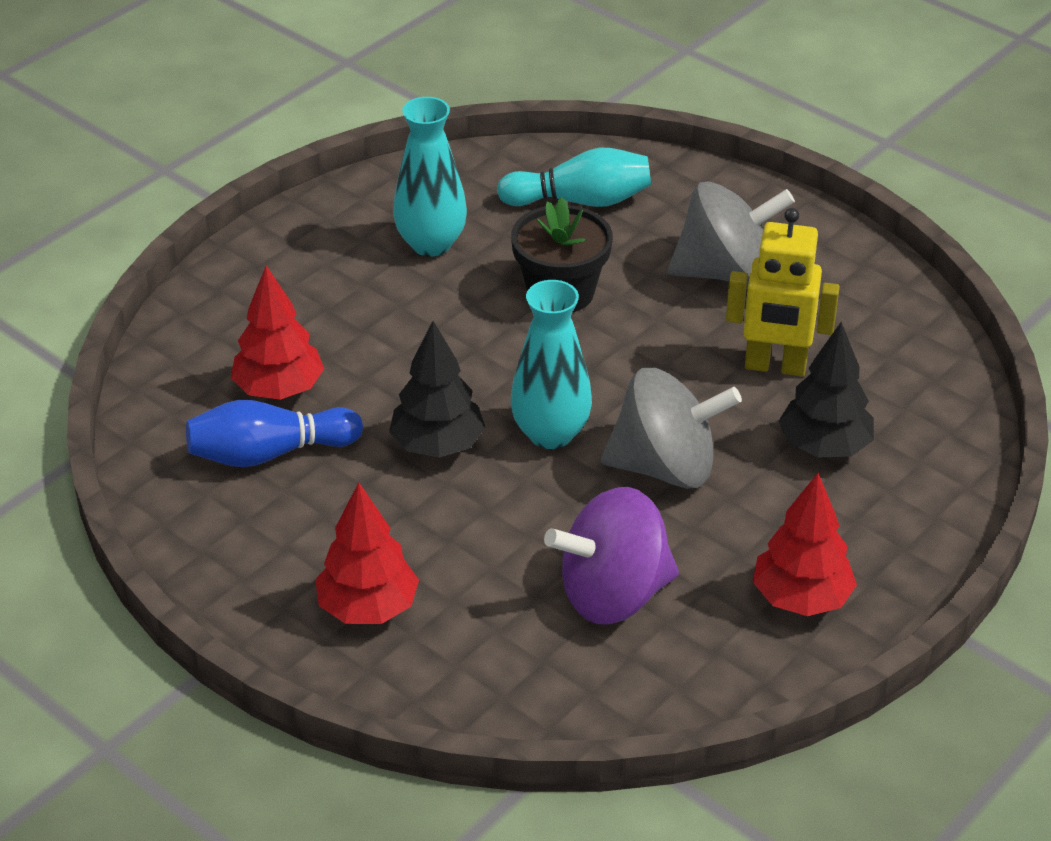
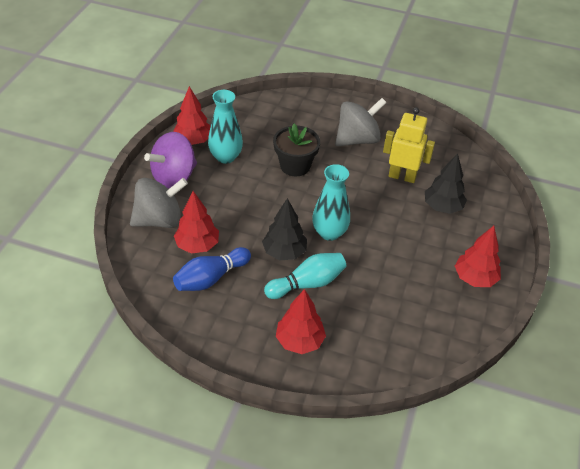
camera: 25 degrees left, 5 degrees up
turquoise bowling pin [497,147,651,207] -> turquoise bowling pin moved to [264,253,346,299]
purple spinning top [544,487,679,624] -> purple spinning top moved to [144,132,197,189]
grey spinning top [601,368,742,489] -> grey spinning top moved to [130,178,188,228]
yellow robot [726,208,840,377] -> yellow robot turned 150 degrees counterclockwise [383,107,435,183]
none -> red tree [173,86,211,145]

